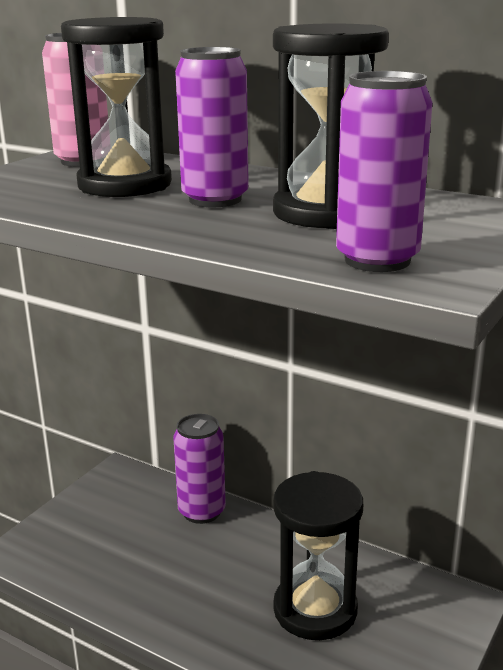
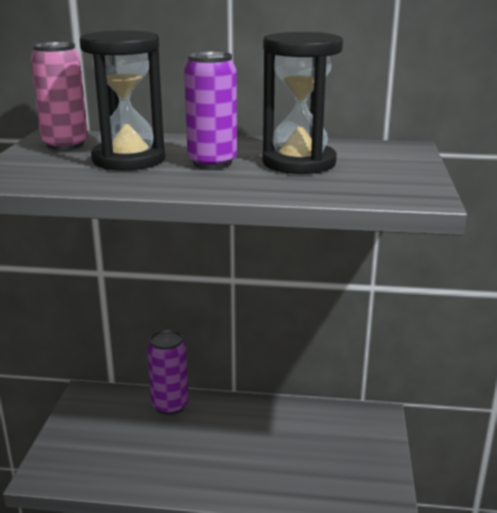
camera: 25 degrees left, 0 degrees up
black hourglass [273,471,363,640] -> none
purple can [336,71,433,272] -> none

